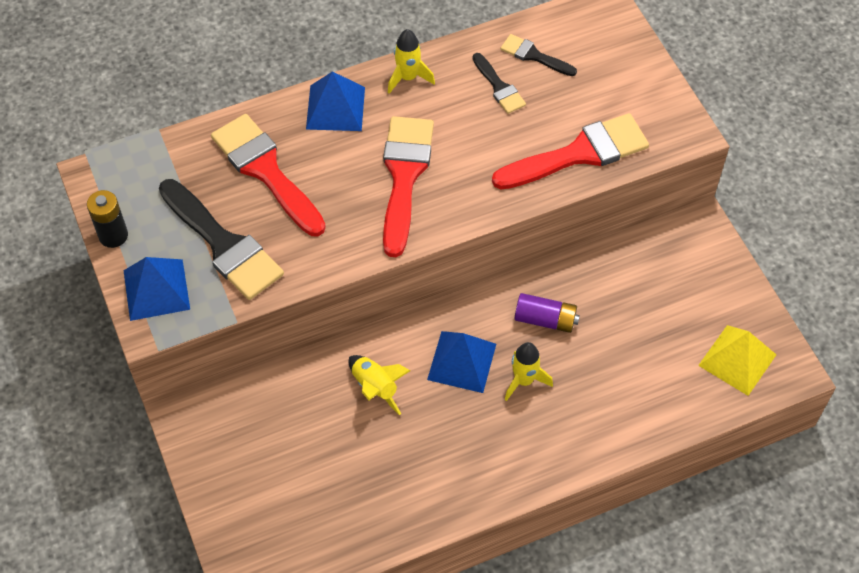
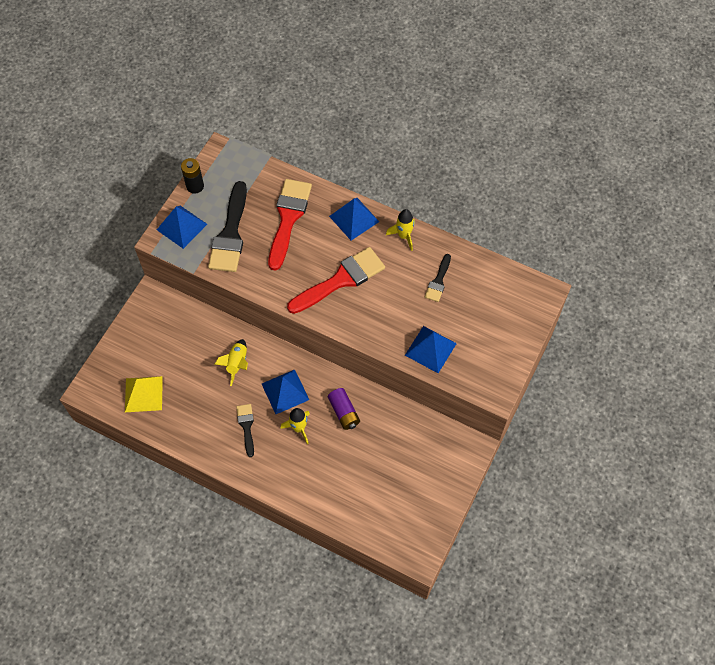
camera: 50 degrees right, 5 degrees up
red brush [492,113,649,190] -> blue pyramid [405,326,457,373]
black brush [500,34,577,76] -> black brush moved to [236,404,254,457]
yellow pyramid [698,325,777,396] -> yellow pyramid moved to [125,376,163,412]

